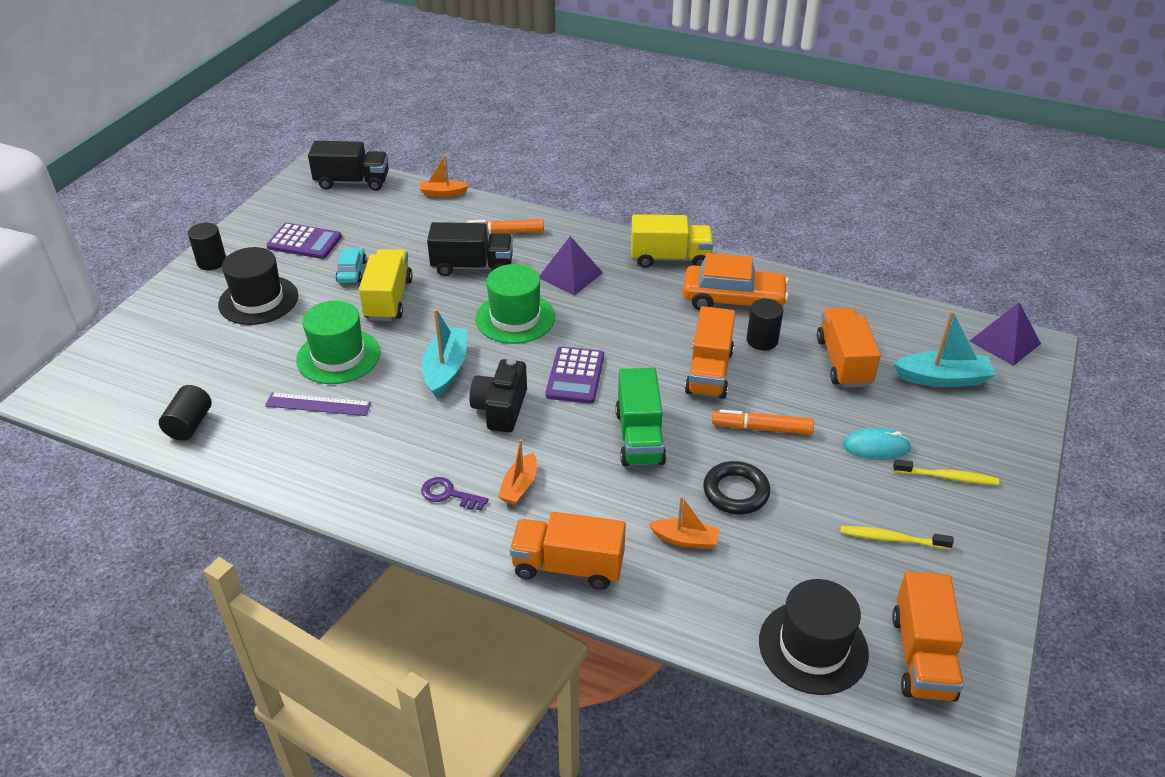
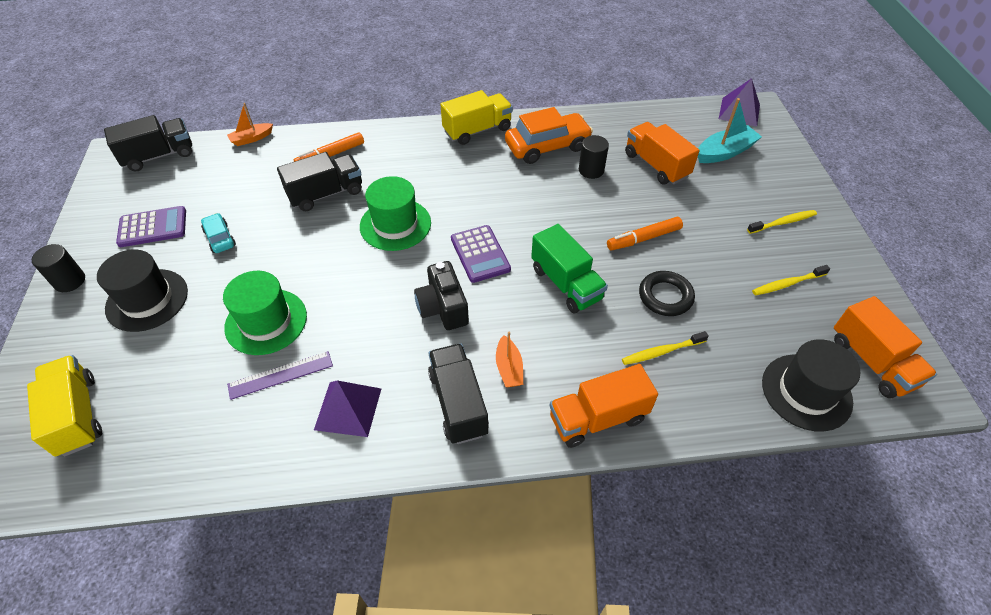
camera: 30 degrees left, 10 degrees up
black cylinder [159,385,212,440] -> none
yellow truck [359,249,413,321] -> yellow truck moved to [27,355,102,457]
purple key [421,477,488,510] -> black truck [428,344,489,444]
turquoise boat [422,309,468,398] -> none
purple pyramid [540,236,603,296] -> purple pyramid moved to [314,381,381,437]
orange boat [649,496,720,549] -> yellow toothbrush [622,331,709,365]
orange truck [685,306,735,399] -> none
turquoise mouse [843,427,912,460] -> none

